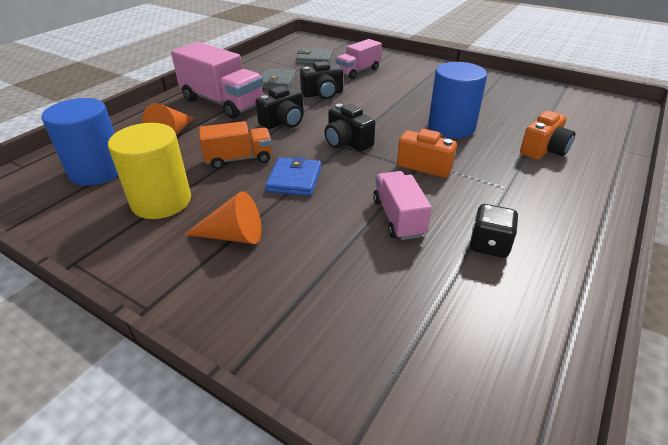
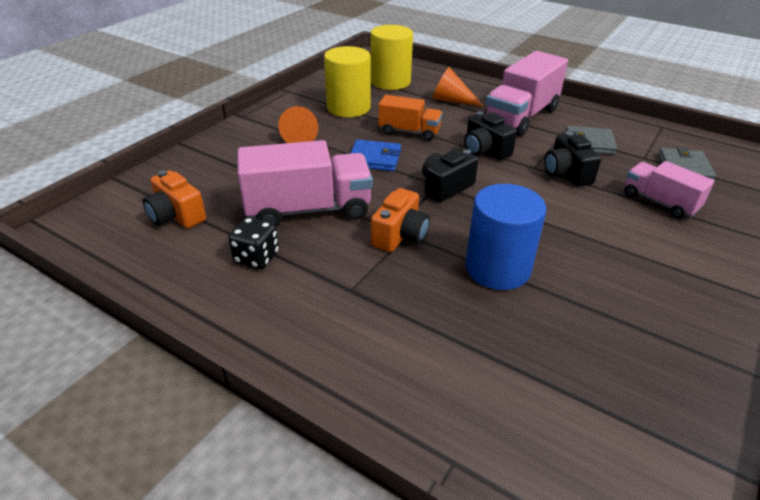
camera: 90 degrees right, 0 degrees up
blue cylinder [41,98,118,186] -> yellow cylinder [370,25,413,90]
orange truck [199,121,272,169] -> orange truck turned 60 degrees counterclockwise [378,95,442,141]
pink truck [373,171,432,240] -> pink truck [237,140,373,227], size x1.67
orange camera [520,111,575,160] -> orange camera moved to [143,170,206,228]

